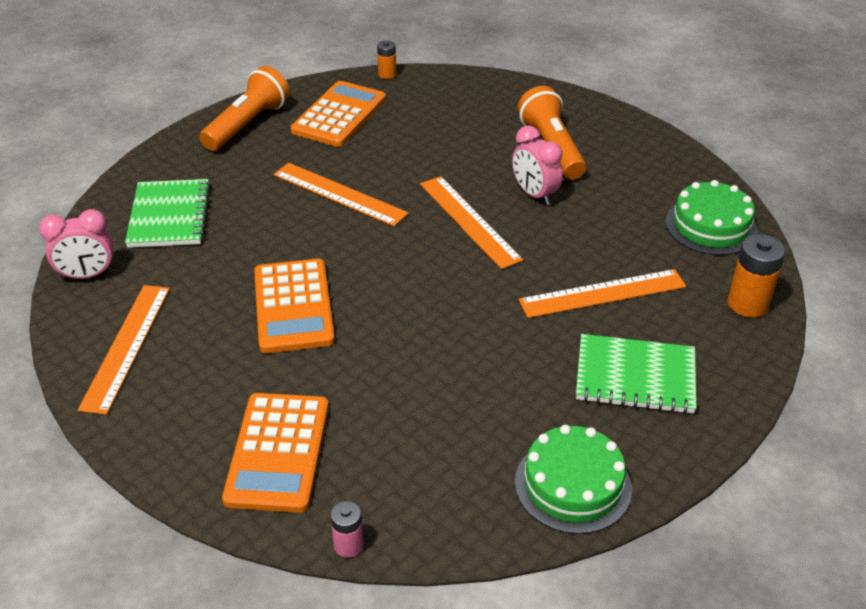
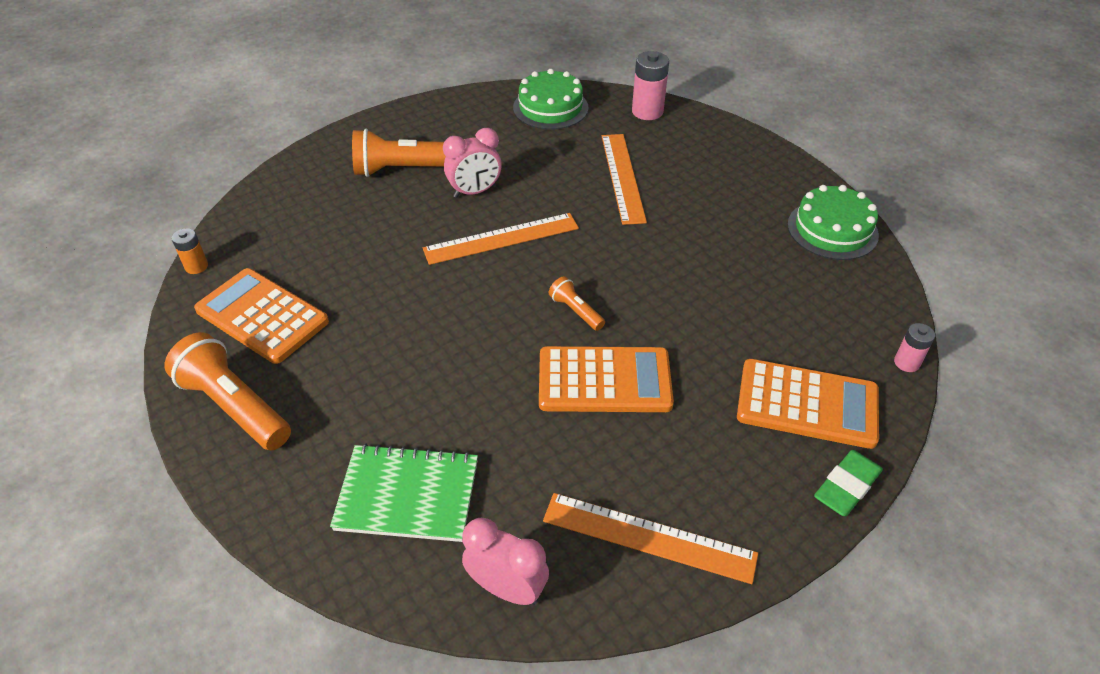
camera: 80 degrees left, 5 degrees up
pink clock [39,209,114,280] -> pink clock turned 60 degrees counterclockwise [462,518,549,605]
orange ruler [273,163,409,226] -> none
green notebook [576,334,697,414] -> none
orange battery [727,234,786,318] -> pink battery [632,51,669,120]
none -> orange flashlight [549,276,605,331]
none -> green eraser [814,450,883,516]

